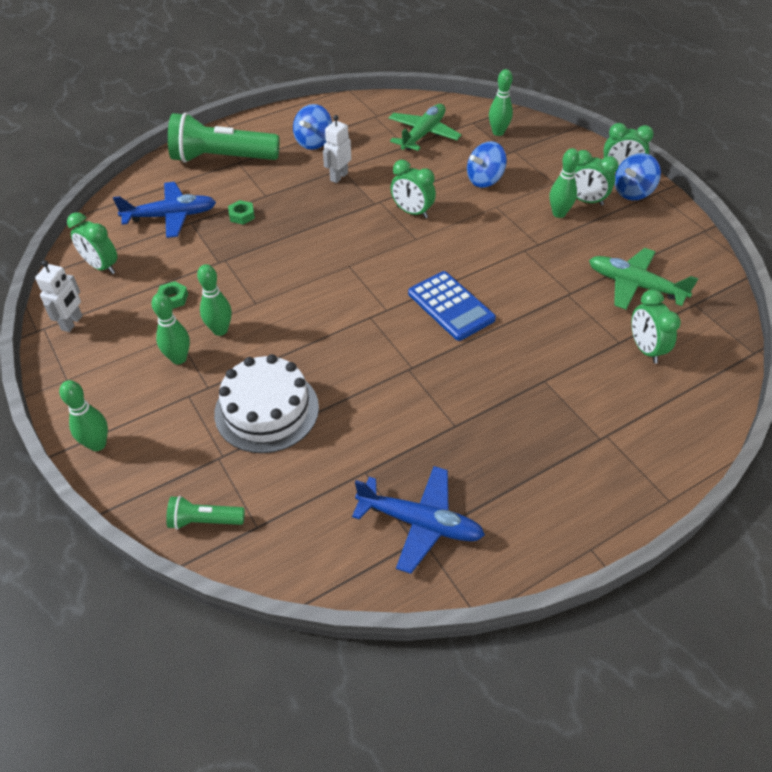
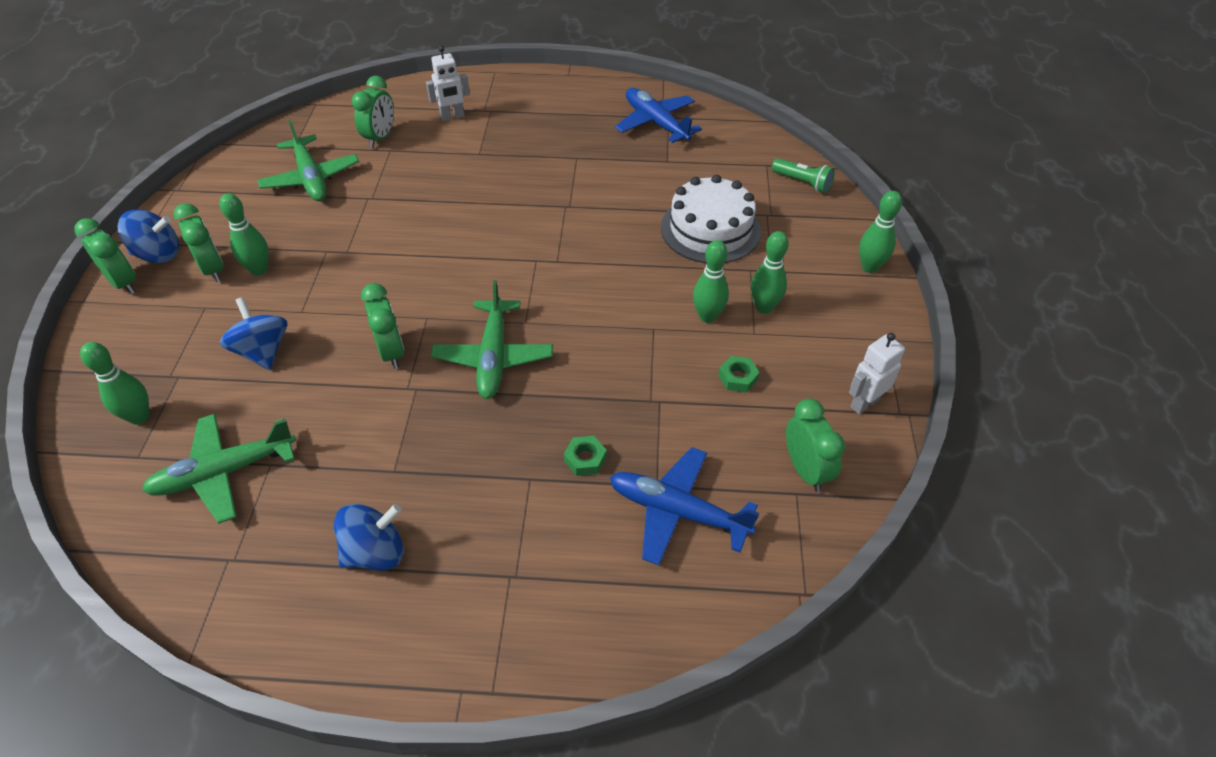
camera: 145 degrees left, 0 degrees up
green flashlight [168,112,280,163] -> none
white robot [323,115,351,183] -> white robot moved to [426,46,470,121]
blue calculator [408,271,496,341] -> none
blue spinning top [467,141,507,188] -> blue spinning top turned 120 degrees counterclockwise [220,297,287,370]
none -> green plane [431,280,553,399]

